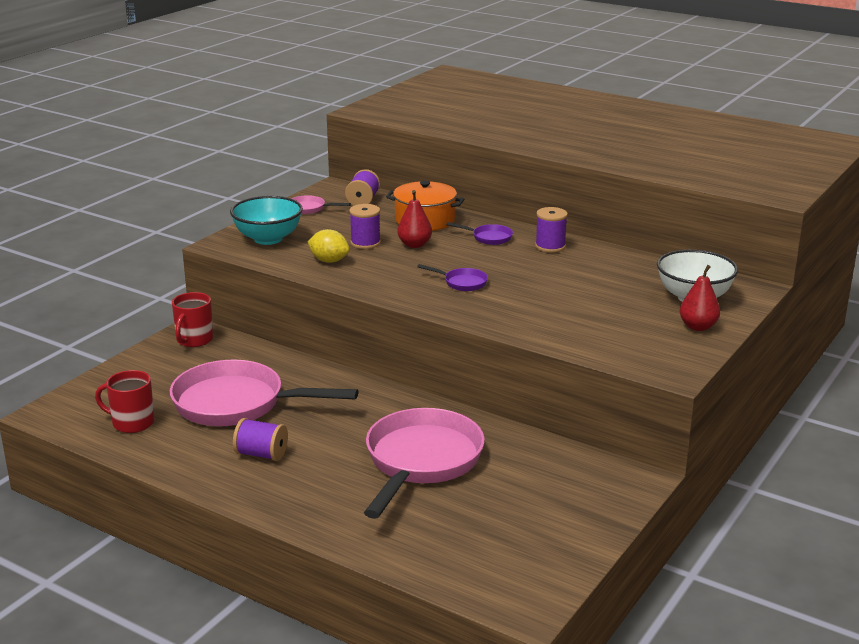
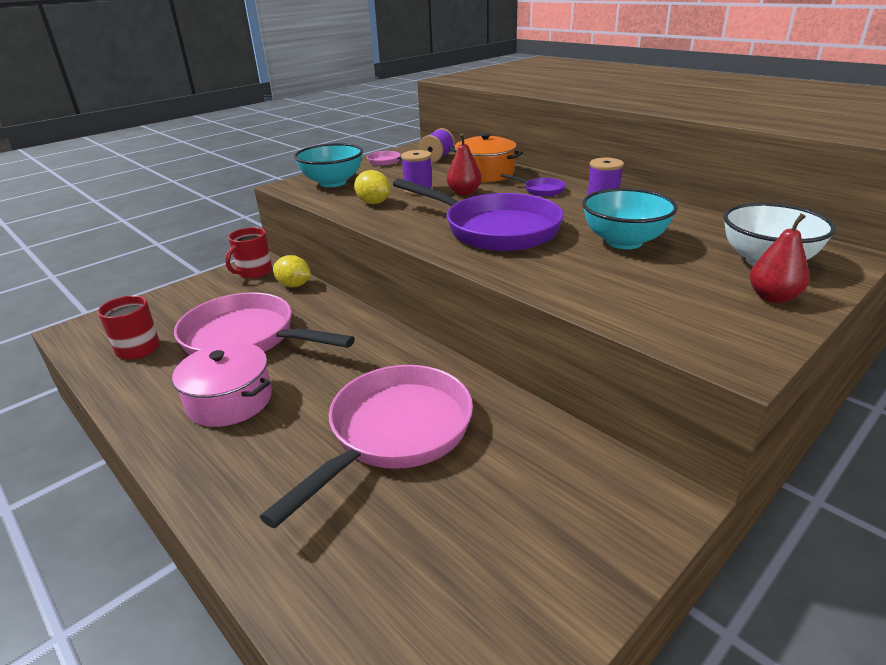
camera: 15 degrees right, 5 degrees up
purple spool [233,418,288,461] -> pink pot [172,342,272,427]
purple pan [417,264,488,291] -> purple pan [393,179,564,251], size x2.45
none -> yellow lemon [273,255,311,287]
none -> turquoise bowl [582,188,678,249]

